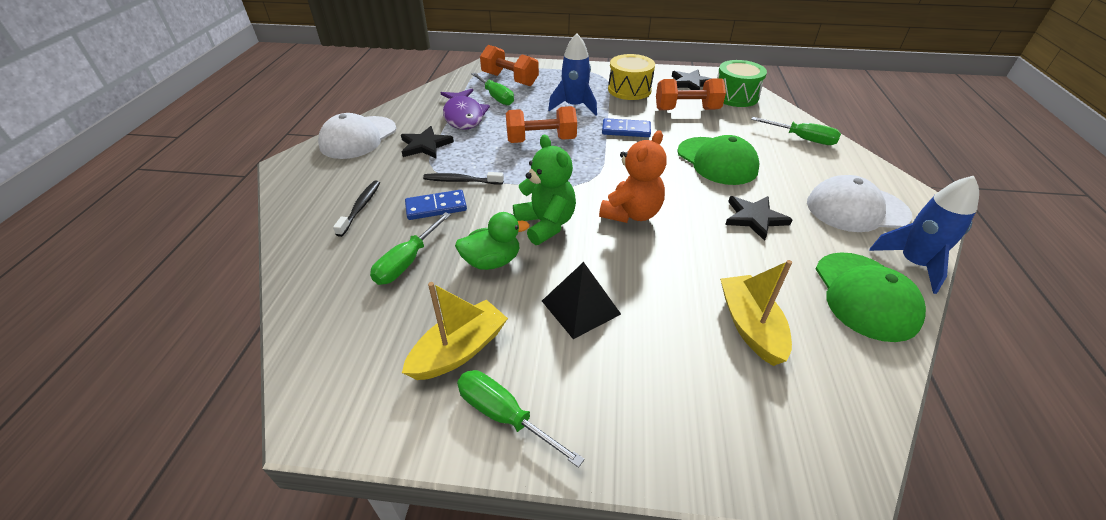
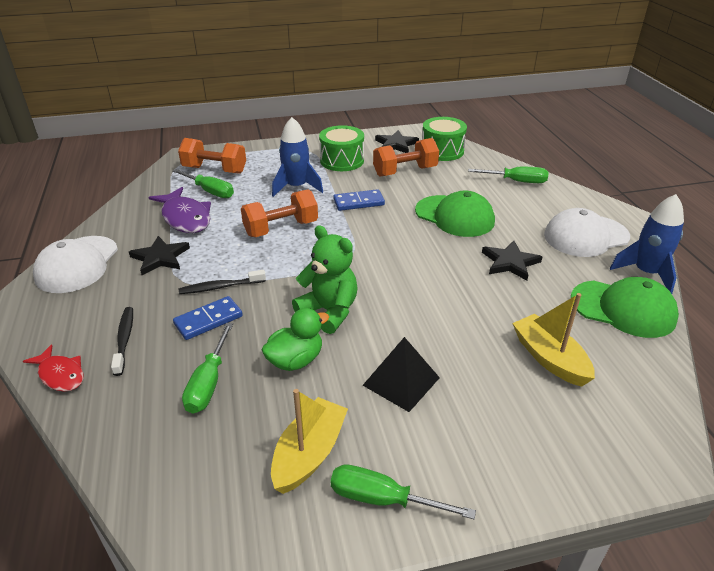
camera: 20 degrees left, 5 degrees down
orange teddy bear [599,130,667,223] -> none
yellow drum [608,54,655,100] -> green drum [319,125,364,171]
green cap [816,252,926,342] -> green cap turned 45 degrees counterclockwise [571,277,679,338]
none -> red fish [23,344,84,392]

